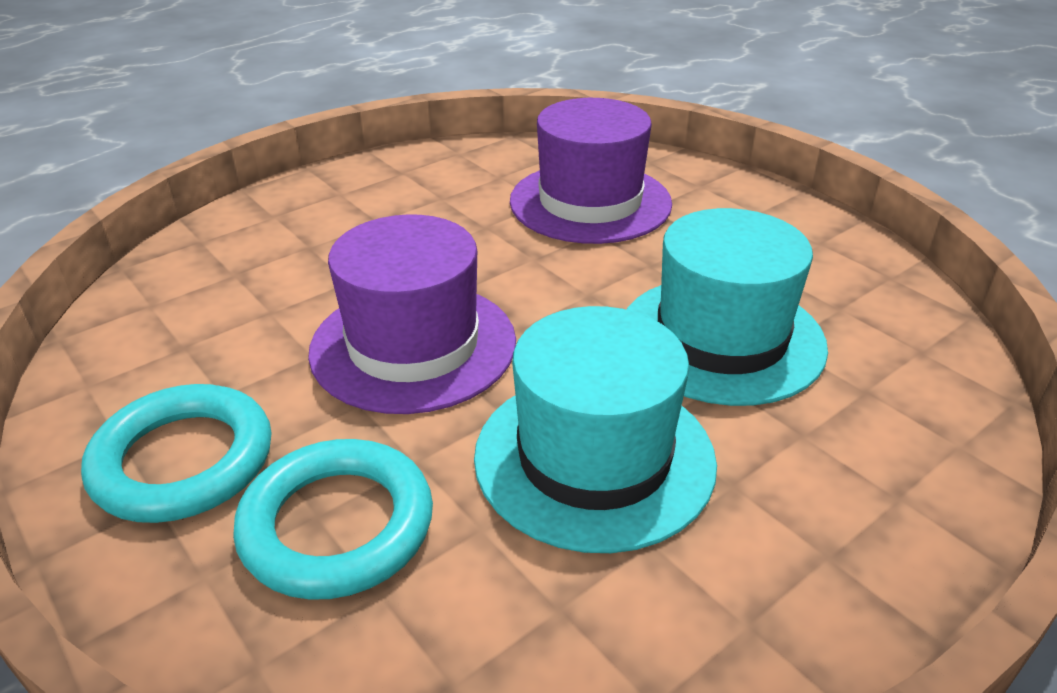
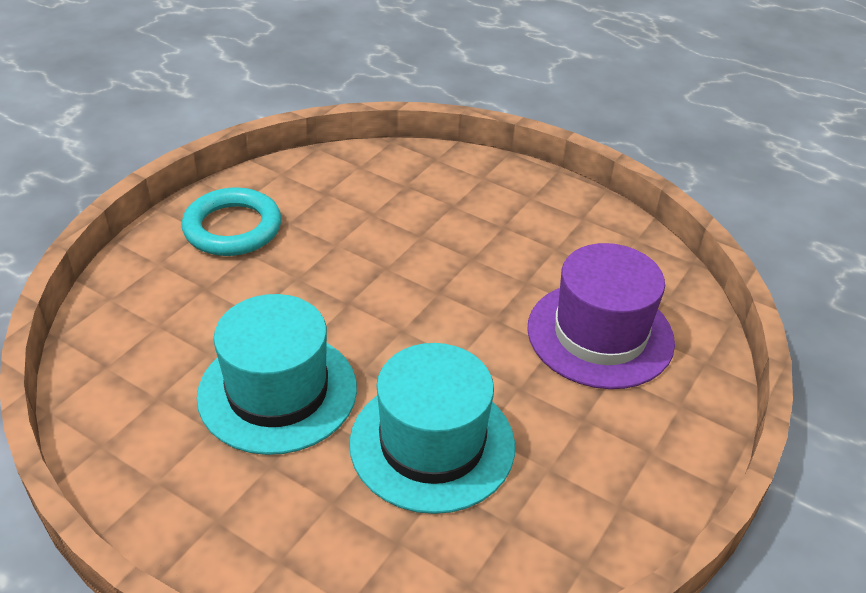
camera: 70 degrees right, 5 degrees up
turquoise ring [233,439,433,600] -> none
purple hat [308,214,516,414] -> none

